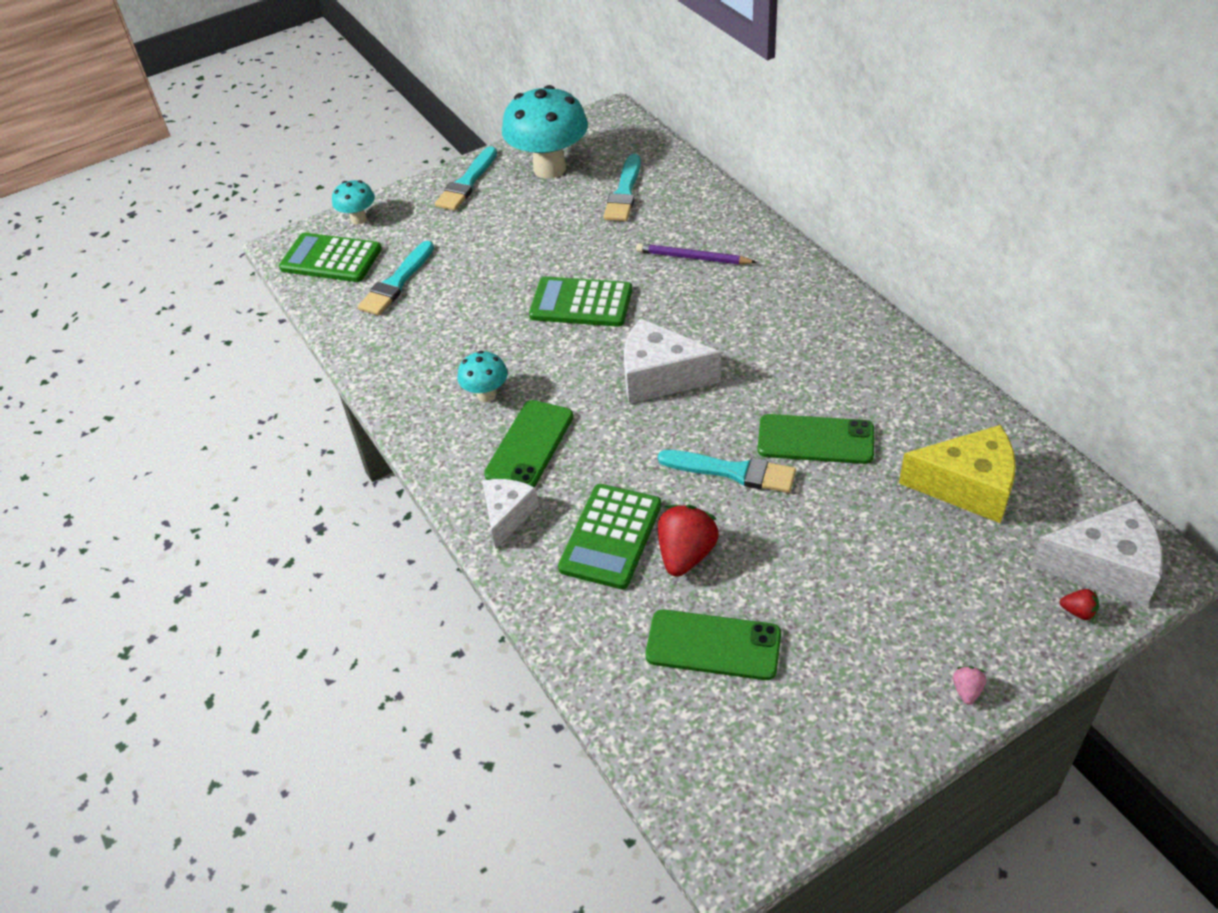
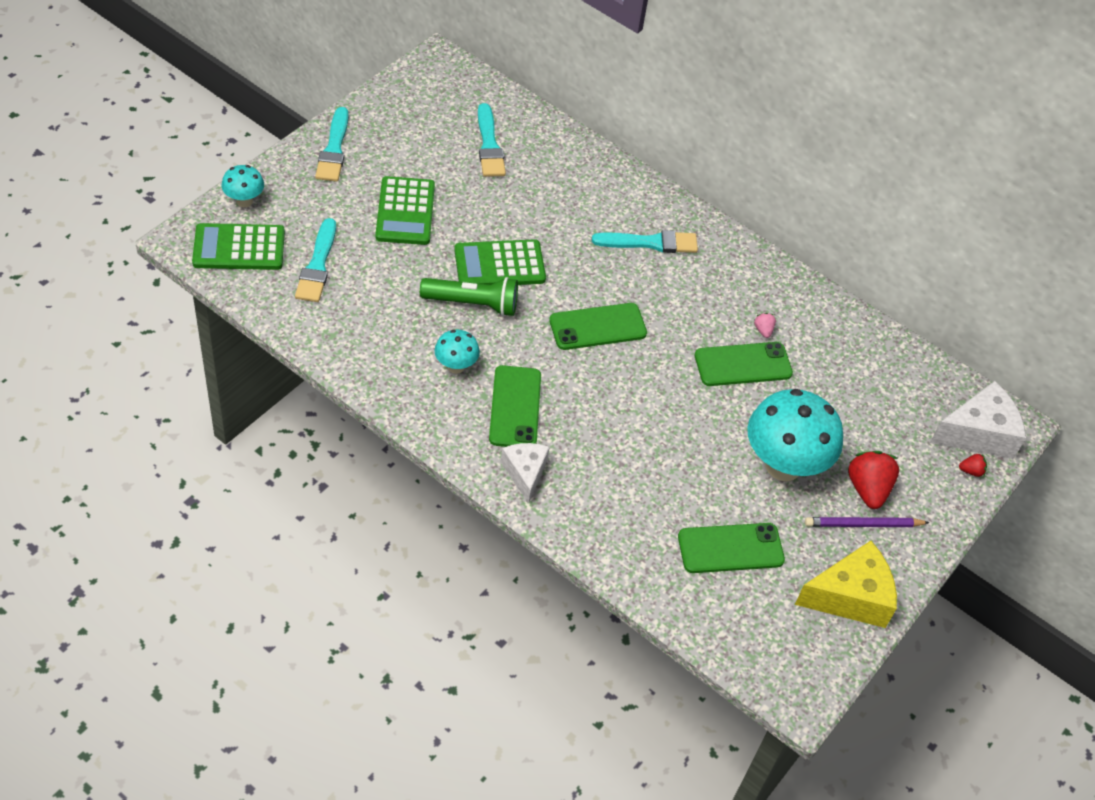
camera: 30 degrees left, 5 degrees up
turquoise mushroom [502,85,588,178] -> turquoise mushroom moved to [747,389,843,481]
green calculator [558,484,662,589] -> green calculator moved to [375,176,435,245]
white cheese [624,318,721,404] -> green phone [549,303,647,350]
purple pencil [636,243,757,264] -> purple pencil moved to [805,517,930,527]
turquoise brush [658,450,796,493] -> turquoise brush moved to [592,230,698,253]
red strawberry [658,505,719,577] -> red strawberry moved to [848,451,899,509]
yellow cheese [899,425,1016,523] -> yellow cheese moved to [795,541,897,628]
pink strawberry [953,666,986,705] -> pink strawberry moved to [754,313,776,338]
none -> green flashlight [420,277,518,316]

